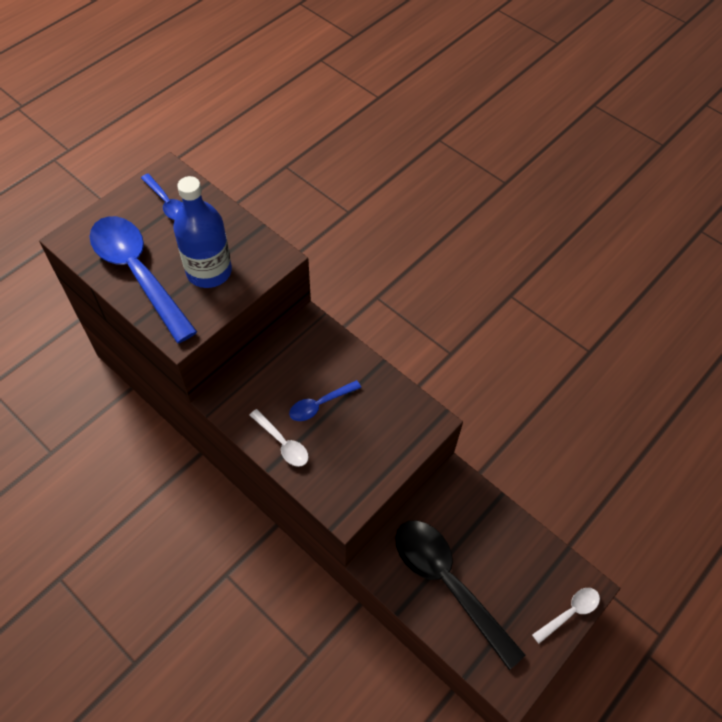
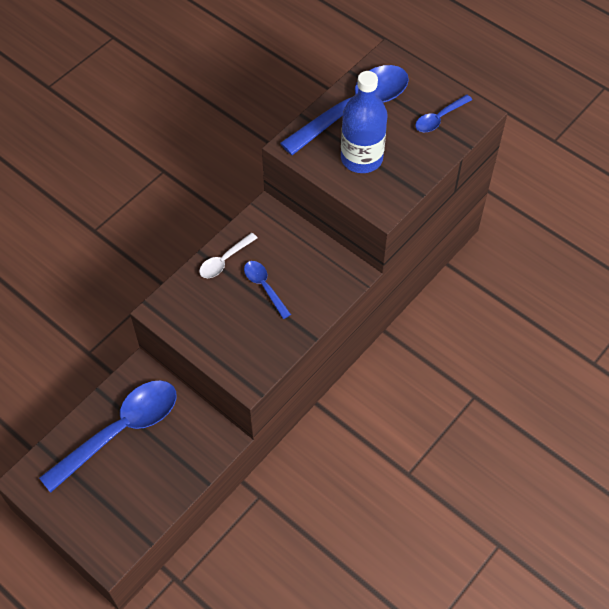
camera: 90 degrees right, 0 degrees up
black spoon [395,520,525,670] -> blue spoon [39,380,177,493]
white spoon [532,588,600,644] -> none

